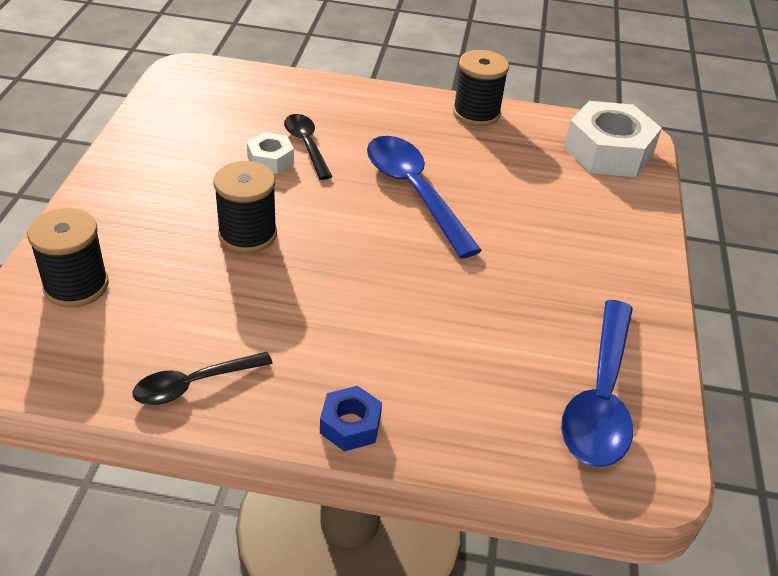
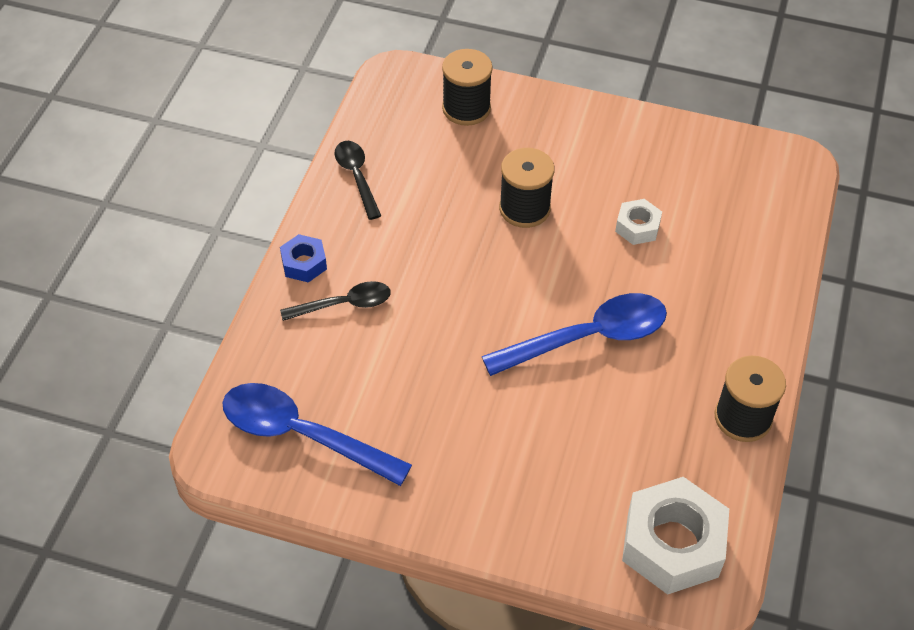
camera: 100 degrees right, 10 degrees up
black spoon [284,114,332,180] -> black spoon moved to [280,281,390,321]

